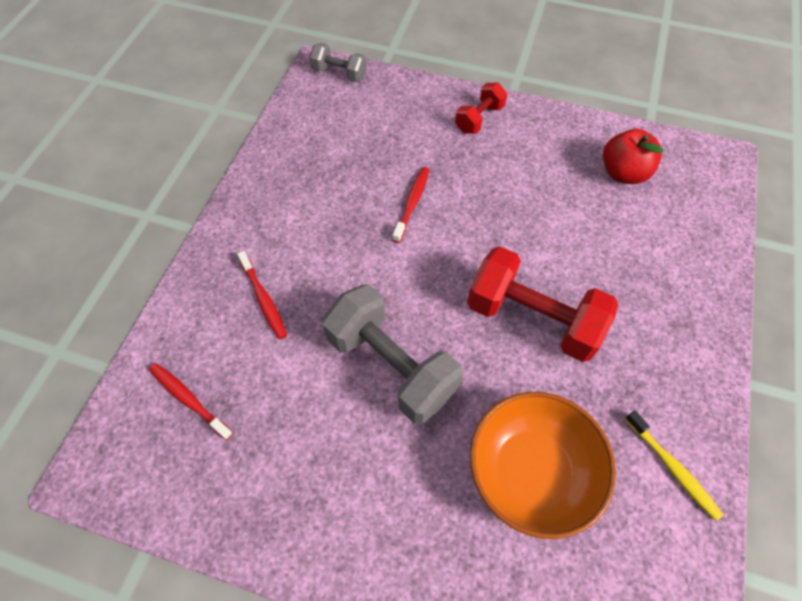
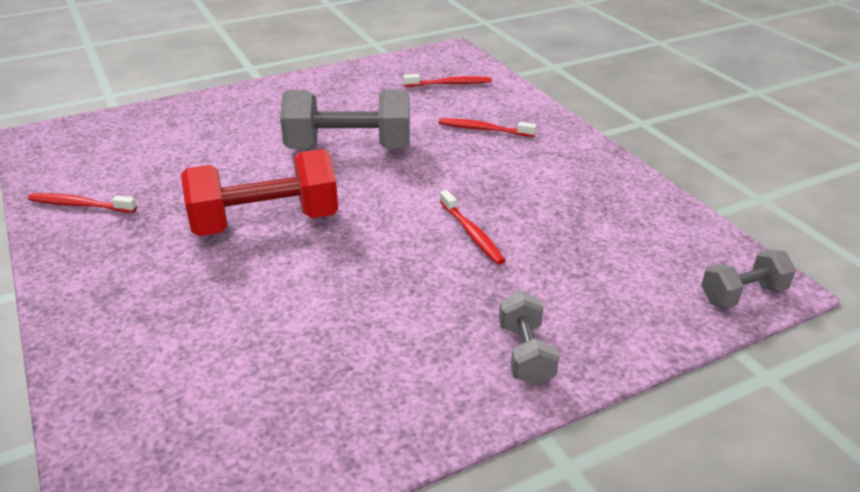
camera: 135 degrees right, 25 degrees down
red dumbbell [455,83,507,134] -> grey dumbbell [499,291,559,385]
orange bowl [470,392,616,539] -> none
red apple [603,129,663,184] -> none
yellow toothbrush [625,410,723,521] -> red toothbrush [28,193,137,213]

